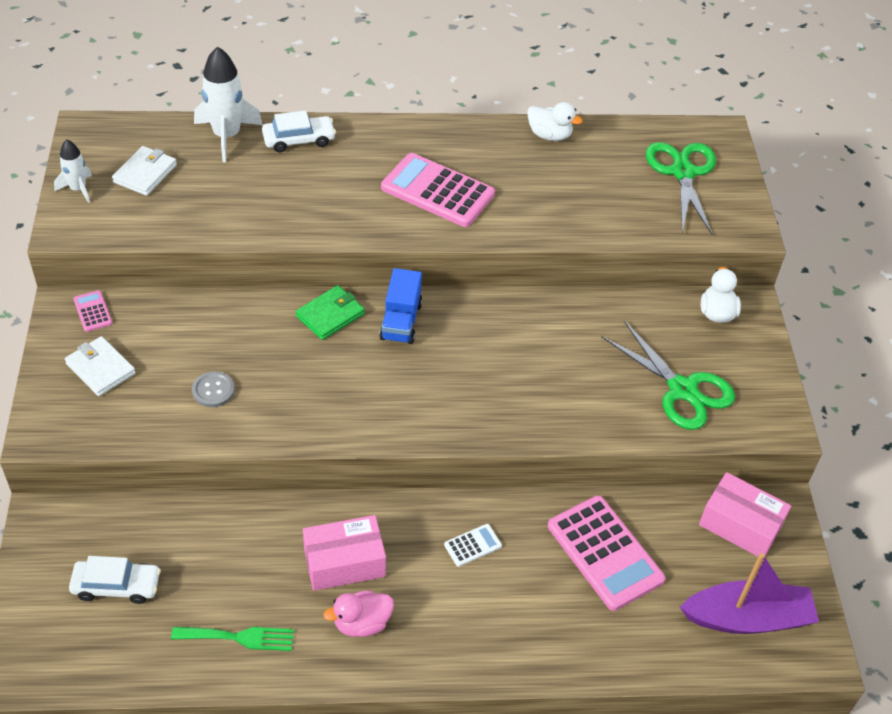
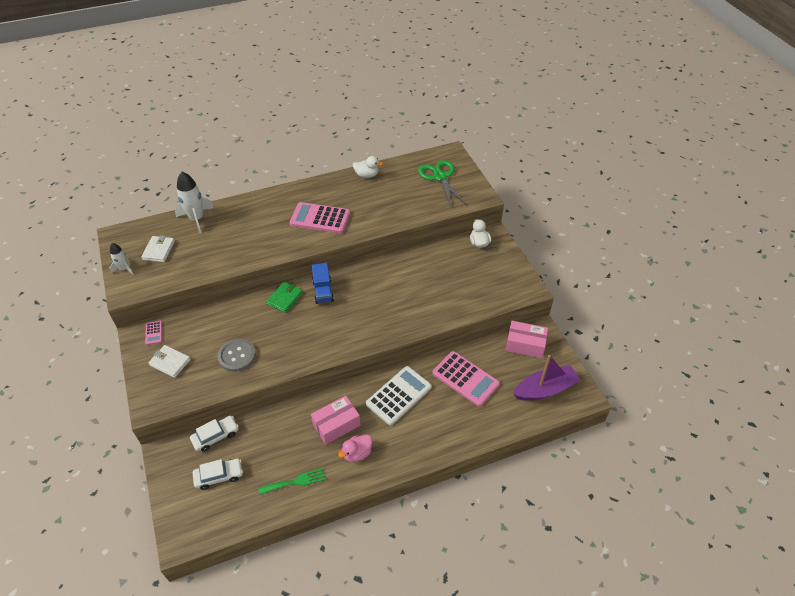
camera: 15 degrees left, 0 degrees up
pink calculator [73,290,112,332] -> pink calculator turned 150 degrees counterclockwise [145,321,162,345]
grey button [192,371,235,407] -> grey button [217,339,256,372], size x1.59
white car [262,111,336,152] -> white car moved to [190,416,239,452]
white calculator [444,524,502,567] -> white calculator [366,366,432,425], size x2.24
green scissors [602,321,735,430] -> none

